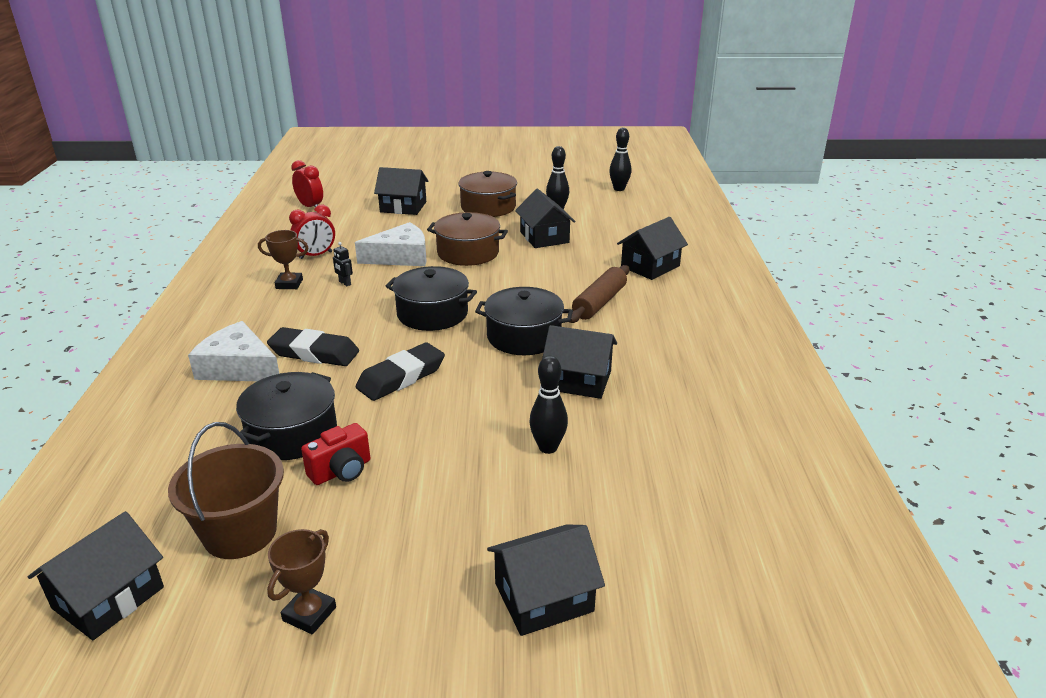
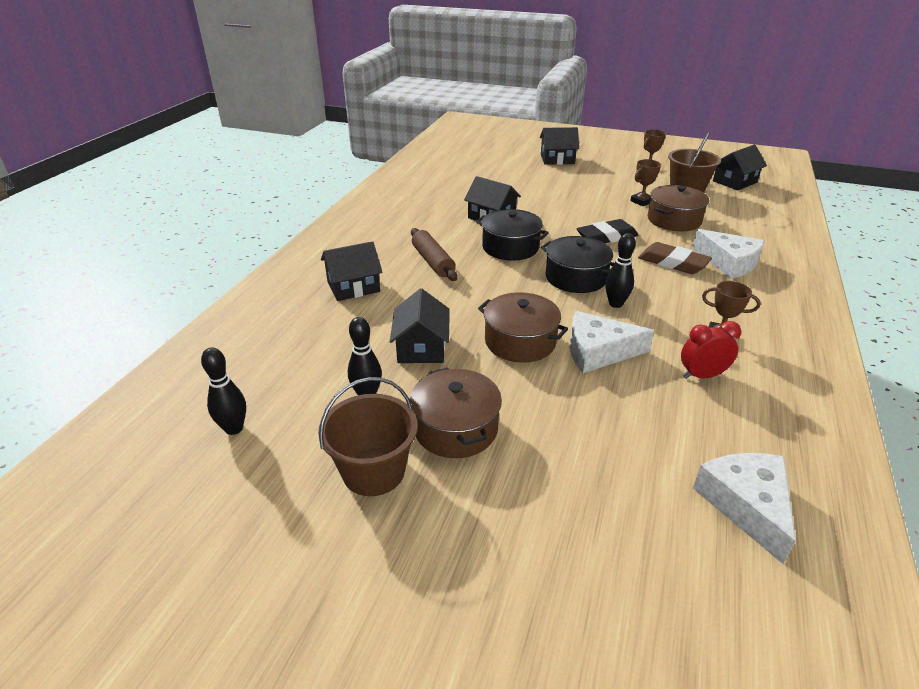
camera: 160 degrees left, 5 degrees up
black pot [236,372,337,460] -> brown pot [648,185,709,231]
black eraser [267,327,359,366] -> brown eraser [638,242,712,274]
red clock [291,160,323,207] -> white cheese [693,453,796,564]
red camera [301,423,370,485] -> brown trophy [630,159,661,206]
black robot [333,242,353,286] -> none
black house [374,167,428,215] -> none
black bowling pin [529,356,568,454] -> black bowling pin moved to [605,233,636,308]
brown rolling pin [569,265,629,323] -> brown rolling pin turned 75 degrees counterclockwise [411,228,458,281]
none -> brown bucket [318,377,418,496]

